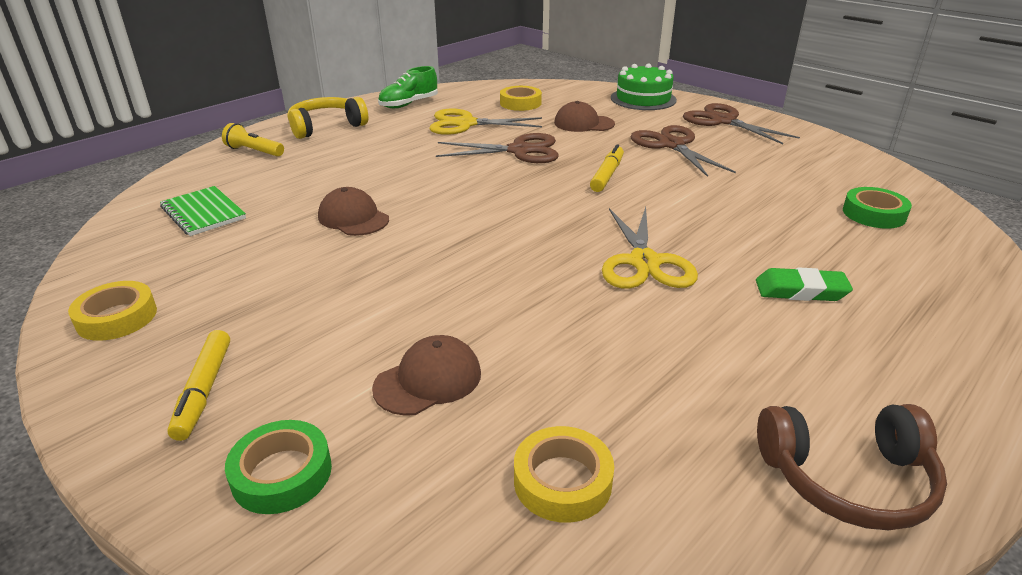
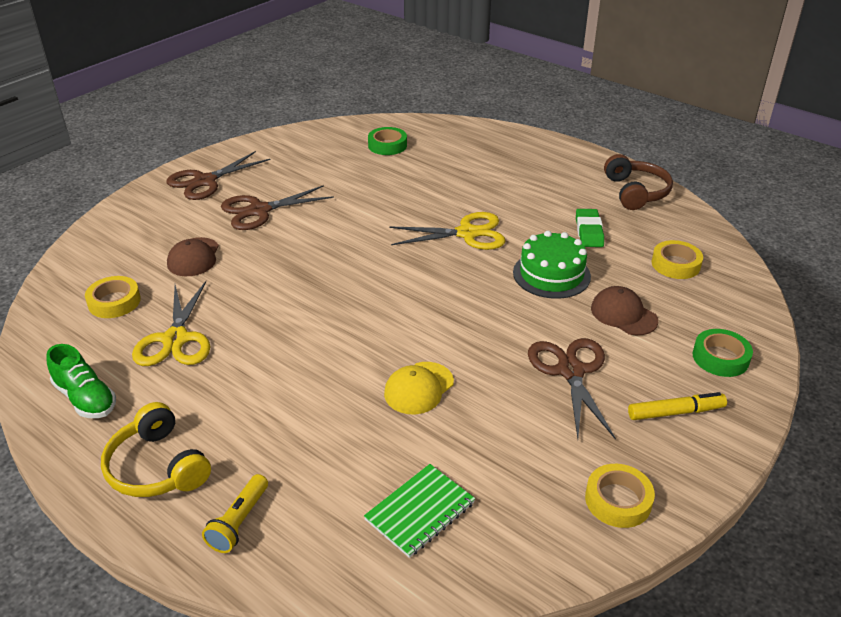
camera: 95 degrees left, 5 degrees up
brown cap [318,187,389,236] -> yellow cap [384,362,454,414]
brown scissors [436,133,559,163] -> brown scissors moved to [528,338,616,440]
yellow marker [590,144,624,192] -> none
green cake [611,64,677,110] -> green cake moved to [513,231,591,299]
green eraser [756,267,853,301] -> green eraser moved to [576,209,604,247]

